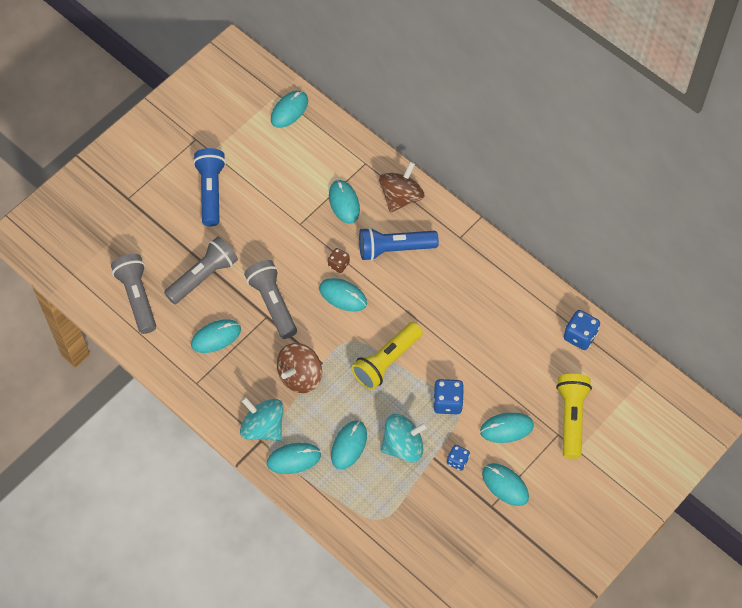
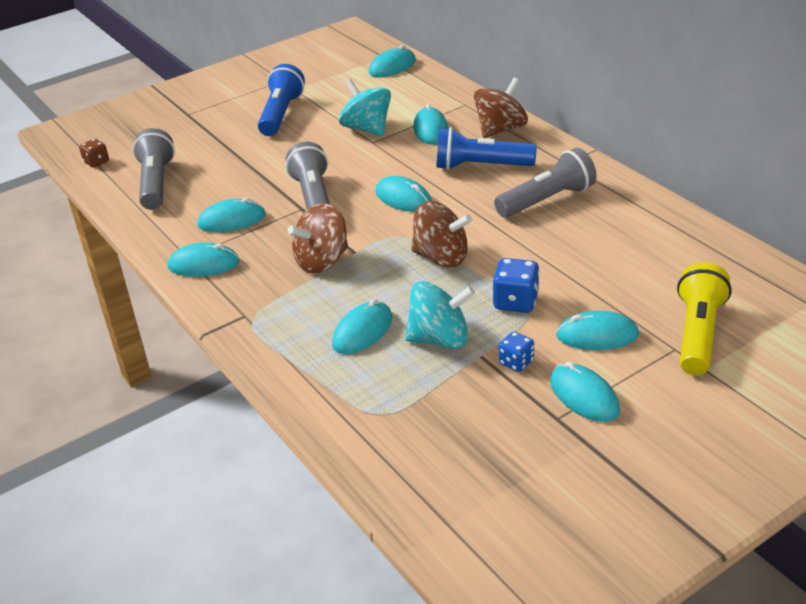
camera: 15 degrees right, 25 degrees down
grey flashlight [164,236,238,304] -> grey flashlight moved to [494,148,597,218]
turquoise spinning top [240,397,284,441] -> turquoise spinning top moved to [339,79,391,136]
turquoise mouse [267,443,321,474] -> turquoise mouse moved to [168,243,240,277]
brown dice [328,248,350,273] -> brown dice moved to [79,139,109,168]
yellow flashlight [351,322,423,390] -> brown spinning top [411,201,472,268]
blue dice [564,310,600,350] -> none

